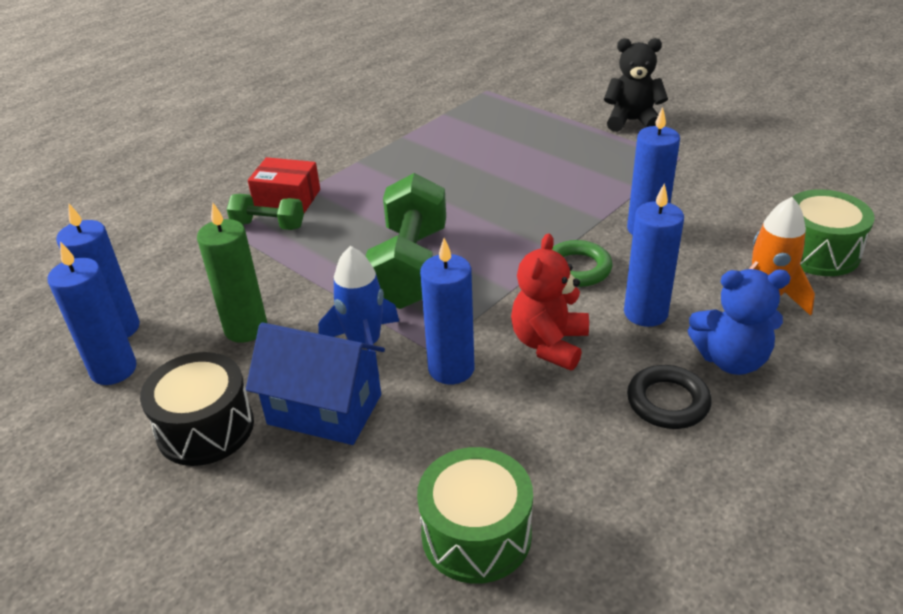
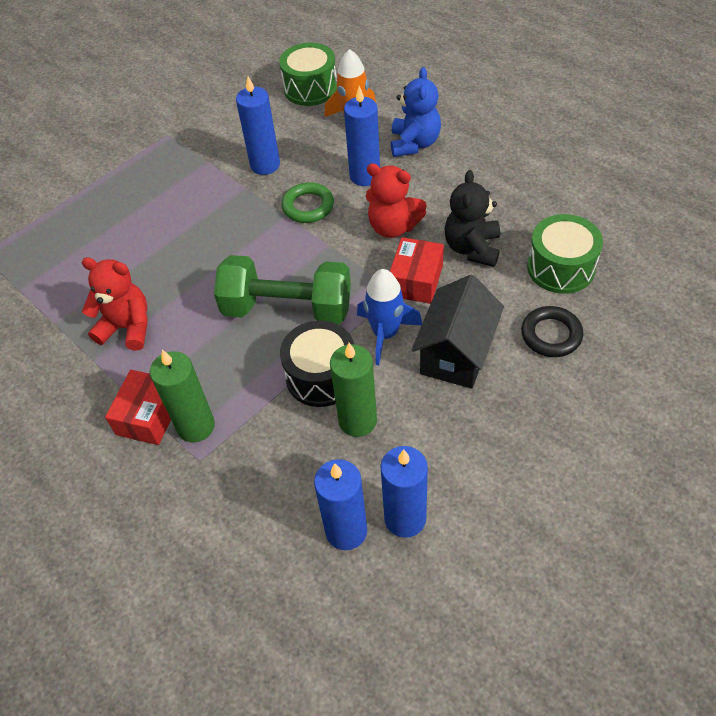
camera: 85 degrees left, 15 degrees up
black drum [140,352,254,466] -> black drum moved to [280,320,354,407]
green dumbbell [227,194,304,230] -> green candle [150,350,215,442]
blue house [246,322,385,445] -> black house [412,275,504,389]
blue candle [420,238,474,384] -> red box [390,237,444,304]
black teddy bear [604,38,668,132] -> black teddy bear moved to [444,170,500,267]
black ring [627,365,712,429] -> black ring moved to [521,306,583,357]
none -> red teddy bear [81,258,148,351]

